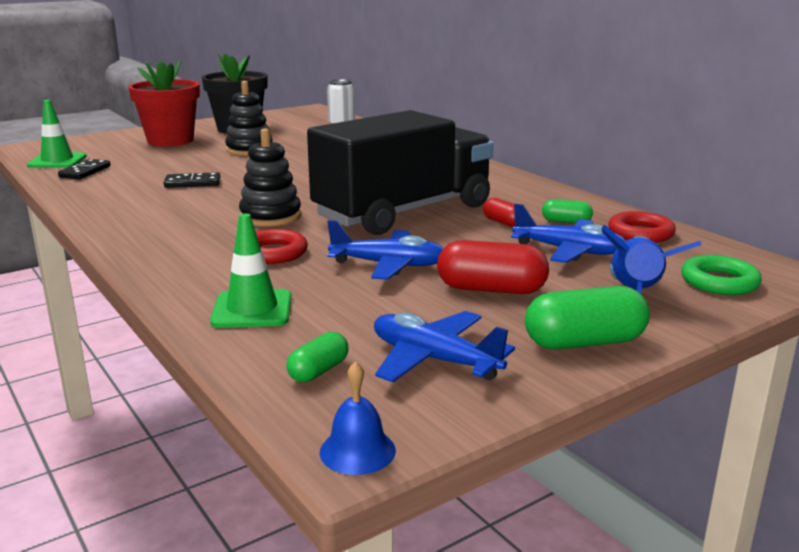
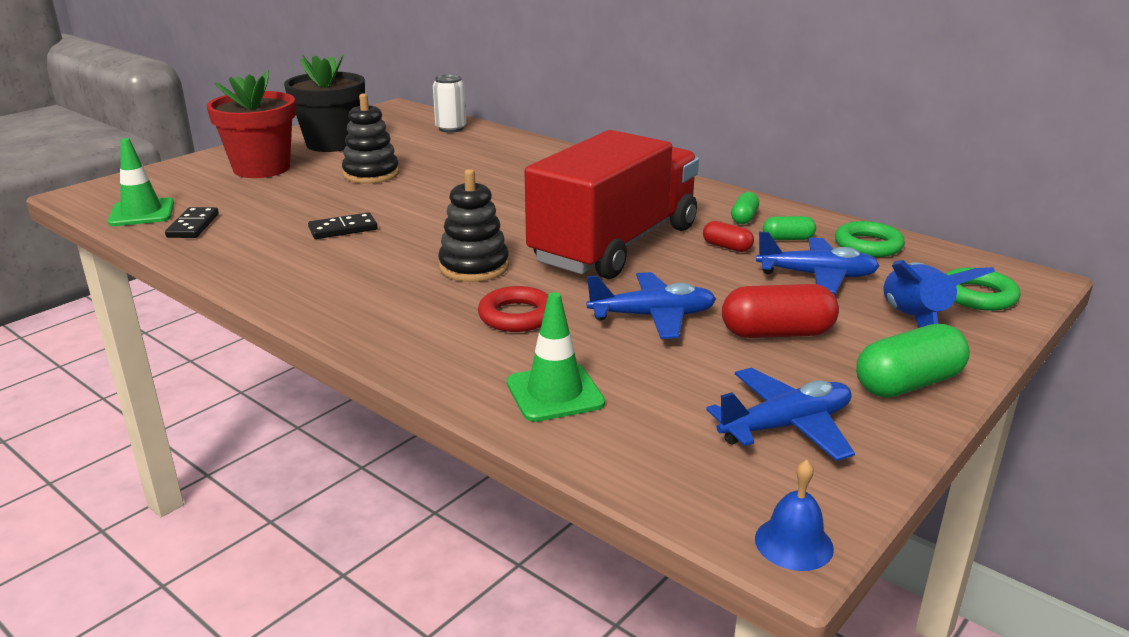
camera: 15 degrees left, 5 degrees up
green capsule [287,332,349,382] -> green capsule moved to [731,192,759,224]
black truck [307,110,493,235] -> red truck [525,130,699,279]
blue plane [374,311,515,382] -> blue plane turned 135 degrees clockwise [706,368,855,461]
red ring [608,211,676,243] -> green ring [835,221,905,257]

